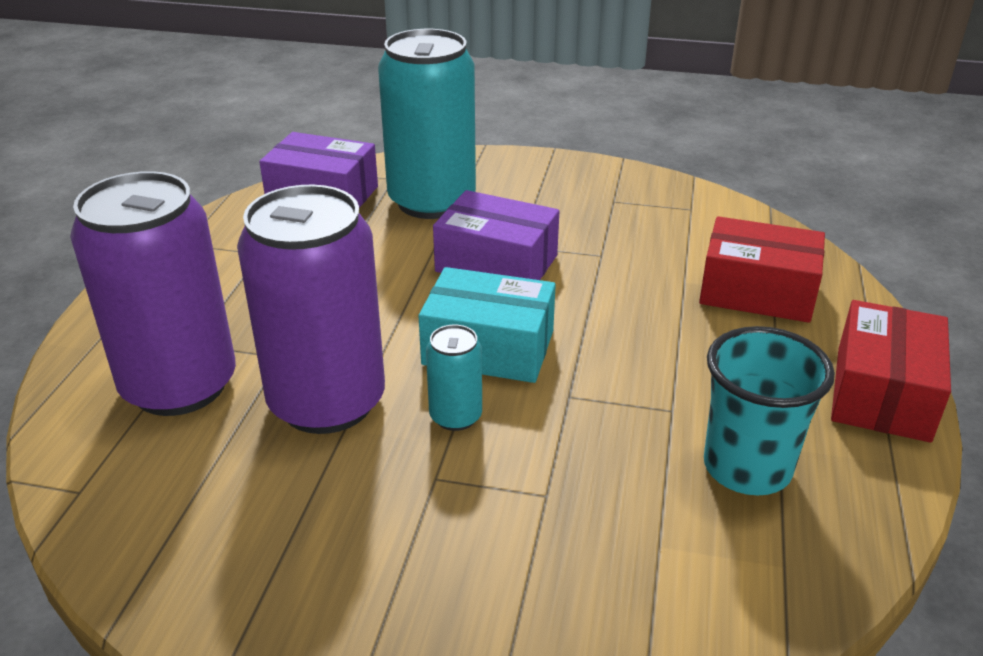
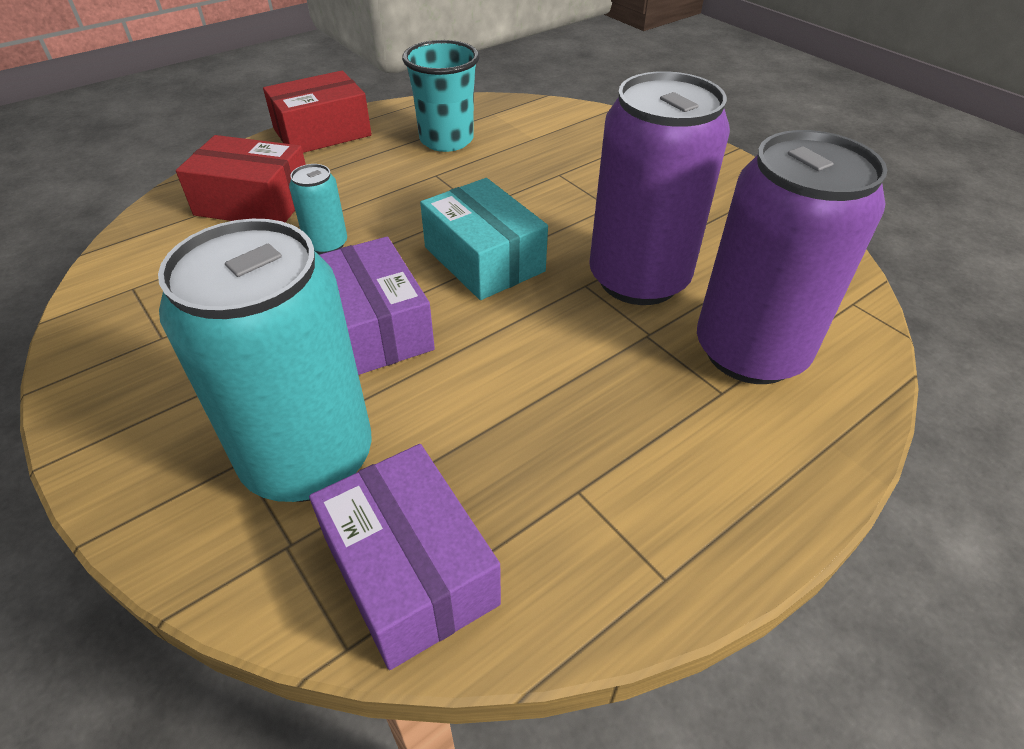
camera: 140 degrees left, 10 degrees up
turquoise can [426,325,482,431] -> turquoise can moved to [289,164,347,254]
red box [699,216,825,323] -> red box turned 45 degrees counterclockwise [176,135,306,222]

